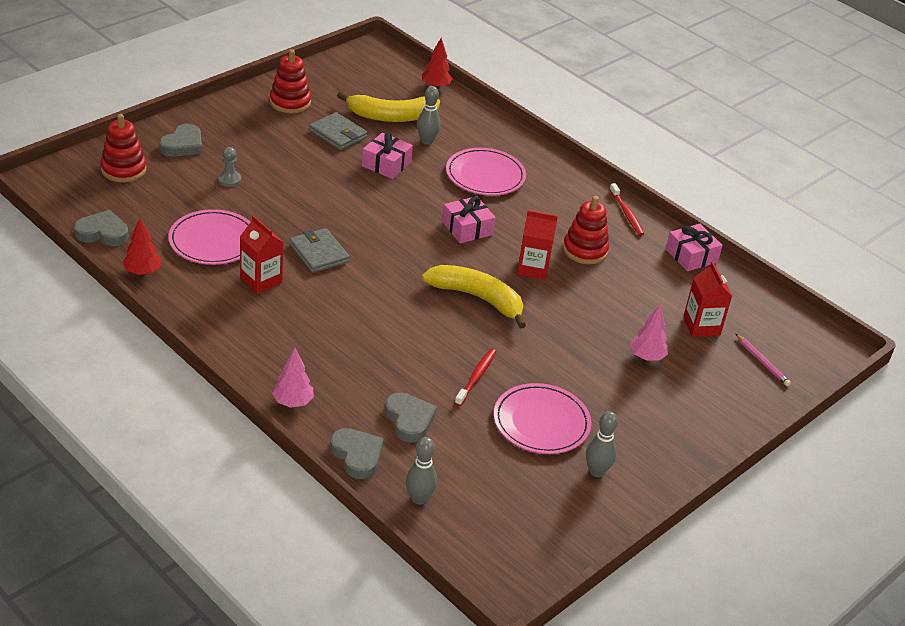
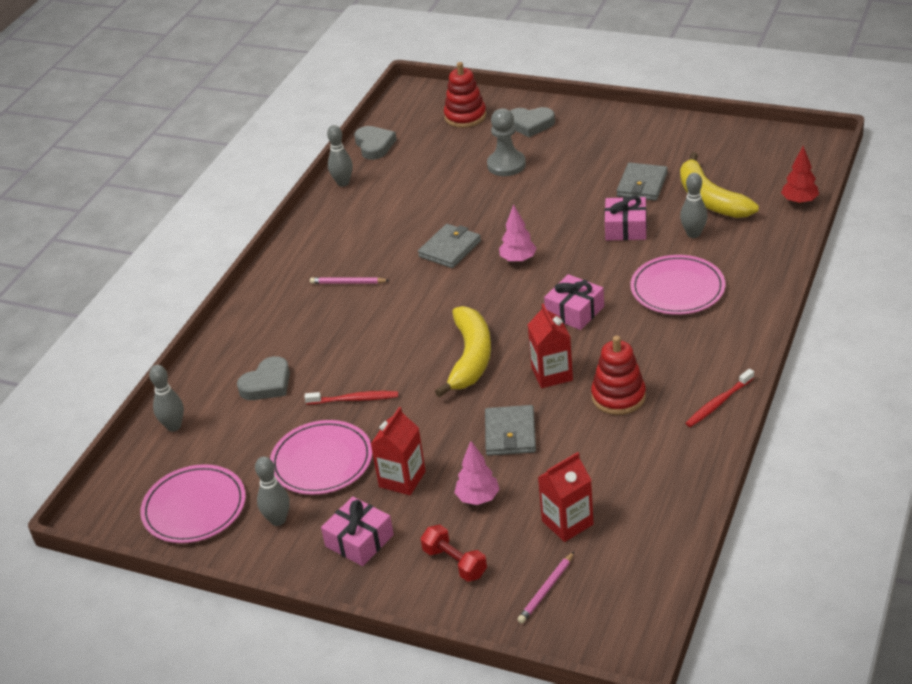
camera: 75 degrees right, 0 degrees up
red tree [123,218,161,275] -> grey bowling pin [327,125,353,187]
pink plate [168,209,250,265] -> pink plate moved to [140,464,246,543]
grey pawn [218,147,241,187] -> grey pawn [487,108,526,176], size x1.68
red carton [240,215,283,294] -> red carton moved to [371,407,425,495]
red stacking toy [270,49,311,113] -> none
pink tree [272,348,314,408] -> pink tree moved to [499,204,537,263]
grey heart [330,428,384,479] -> none
pink gift [666,224,723,271] -> pink gift moved to [321,496,394,566]
none -> pink pencil [310,277,390,284]
none -> red dumbbell [421,525,487,582]
none -> grey wallet [485,405,536,456]

